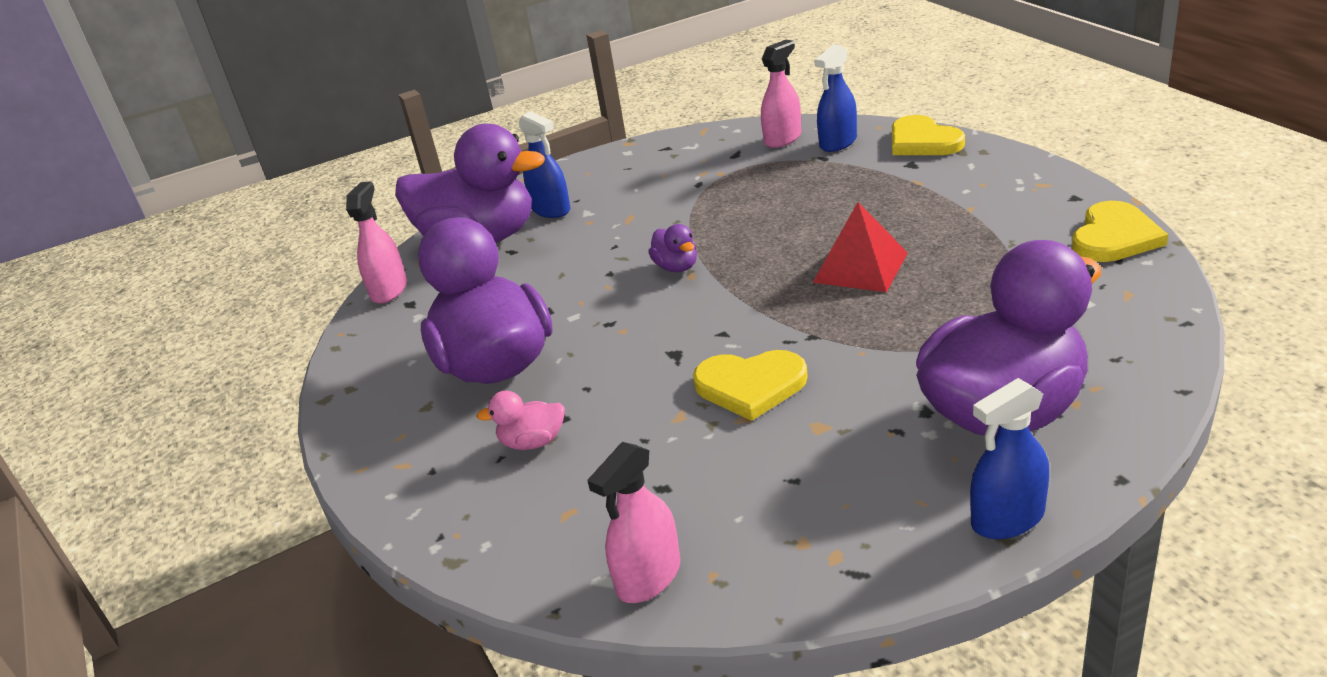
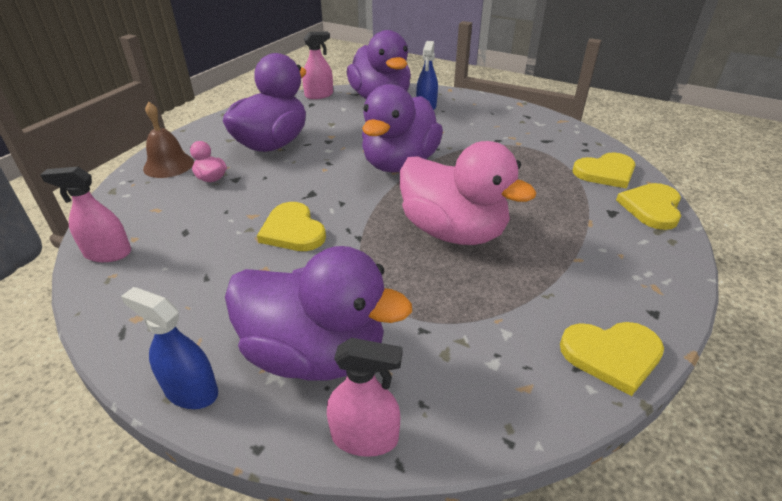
camera: 50 degrees right, 5 degrees up
purple duck [648,224,697,272] -> purple duck [362,84,443,173], size x2.49
pink spray bottle [761,40,801,148] -> pink spray bottle moved to [327,338,403,457]
red pyramid [813,202,908,292] -> pink duck [400,141,536,245]
blue spray bottle [814,45,857,152] -> yellow heart [573,153,635,189]
none -> brown bell [143,102,194,178]

